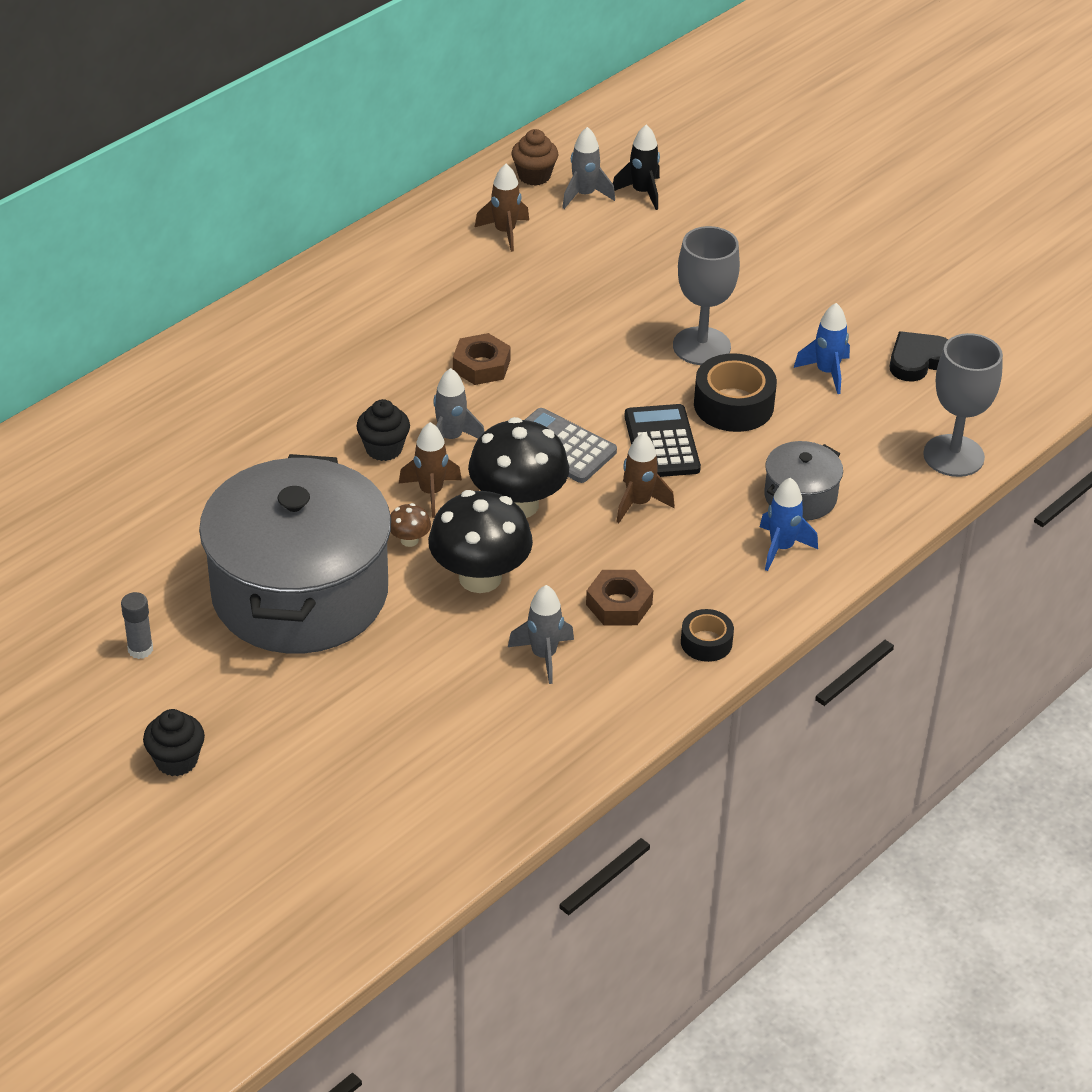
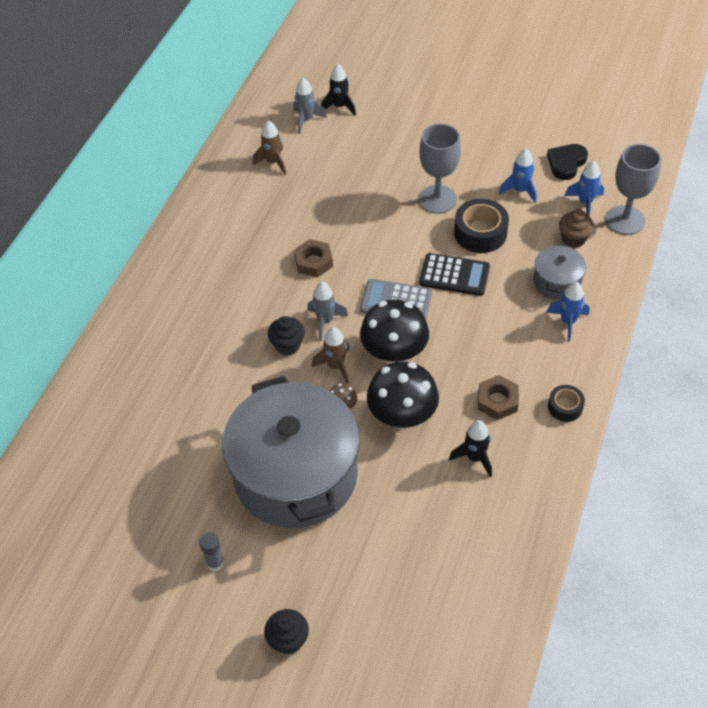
camera: 20 degrees left, 10 degrees up
grey rocket [508,585,574,684] -> black rocket [449,420,492,477]
brown cupcake [511,129,558,186] -> brown cupcake moved to [559,209,594,248]
brown rocket [616,433,675,523] -> none
black calculator [624,404,701,477] -> black calculator turned 135 degrees clockwise [419,253,490,296]
none -> blue rocket [565,161,604,216]

